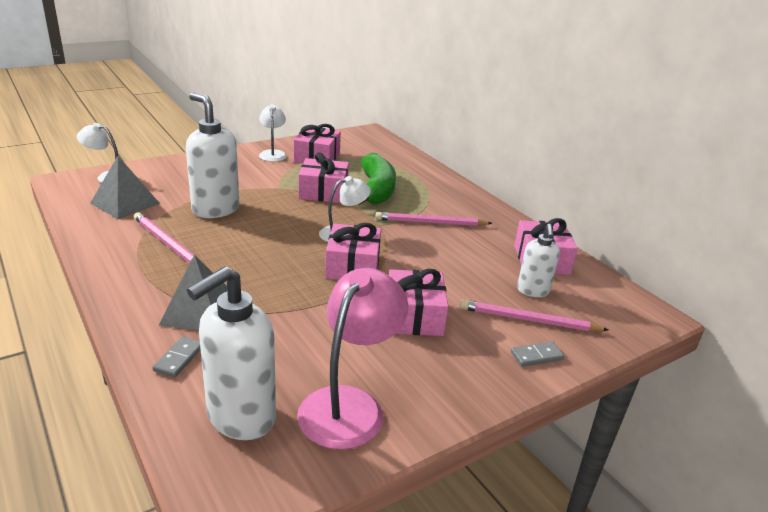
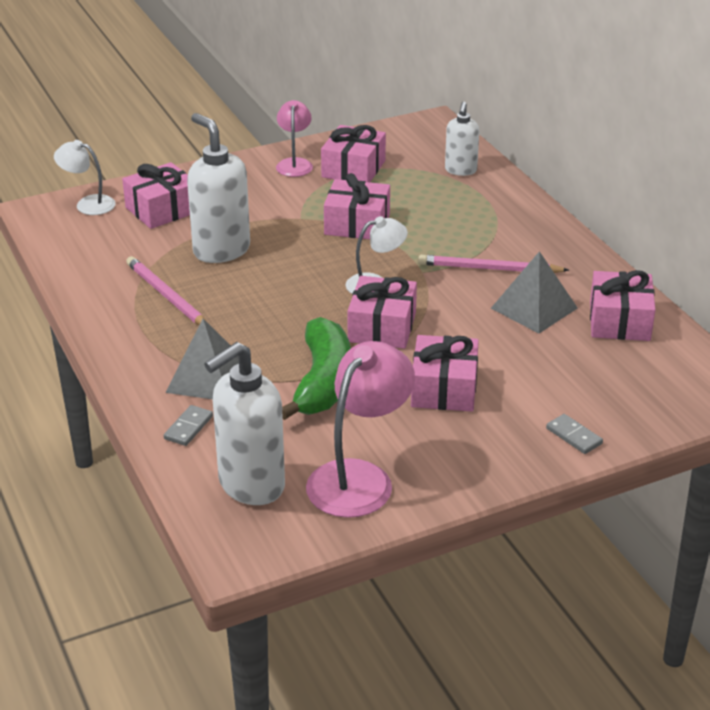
camera: 10 degrees right, 5 degrees up
grey pyramid [90,156,160,219] -> grey pyramid moved to [491,251,577,334]
white lamp [259,104,287,162] -> pink lamp [276,100,313,177]
green banana [359,153,396,205] -> green banana moved to [282,317,351,420]
pink pencil [460,300,609,331] -> none
grey domino [511,341,565,367] -> grey domino turned 60 degrees clockwise [546,414,603,454]
white soap dispenser [517,224,560,297] -> white soap dispenser moved to [445,102,479,176]
none -> pink gift [122,162,190,229]

